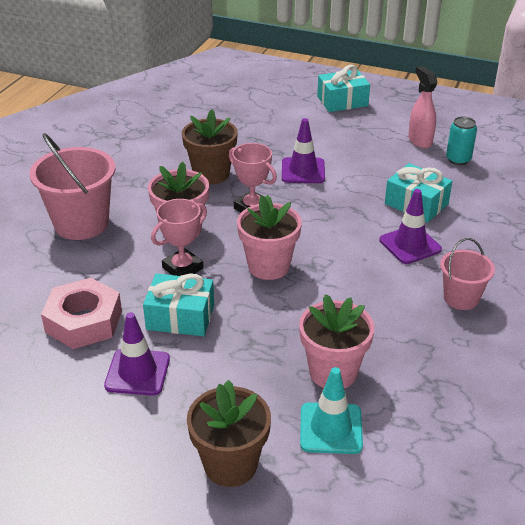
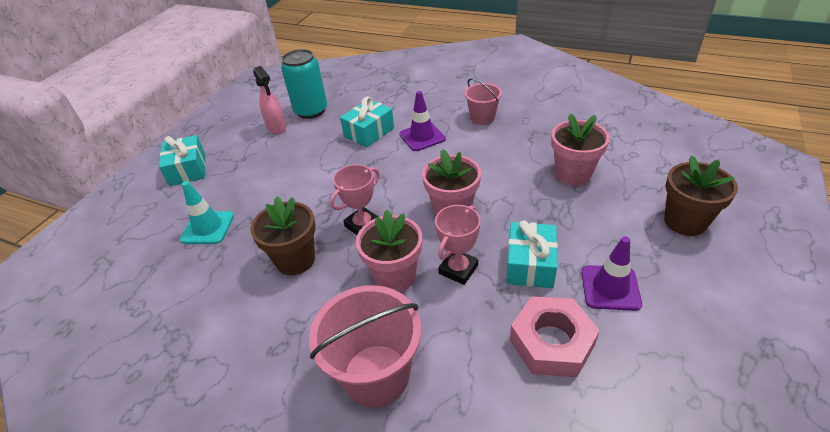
camera: 85 degrees left, 5 degrees up
pink trophy [151,199,207,276] -> pink trophy turned 75 degrees clockwise [435,205,480,285]
purple traffic cone [282,118,325,183] -> none
turquoise traffic cone [300,367,363,454] -> turquoise traffic cone moved to [180,181,234,244]
pink spray bottle [408,66,438,148] -> pink spray bottle turned 105 degrees counterclockwise [253,66,286,134]
turquoise can [446,116,477,165] -> turquoise can [281,49,327,119], size x1.69

